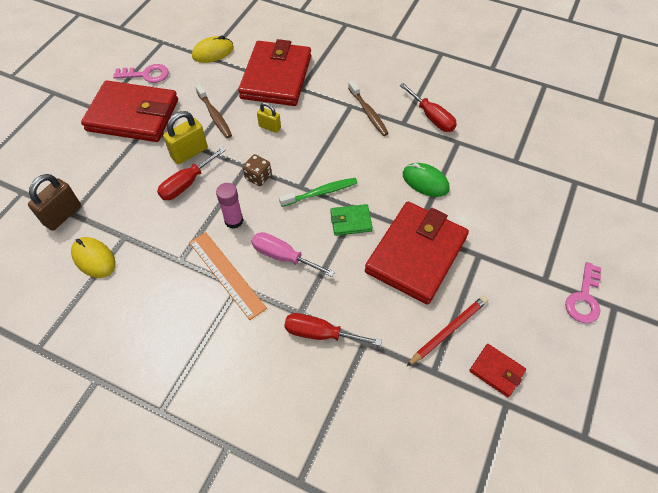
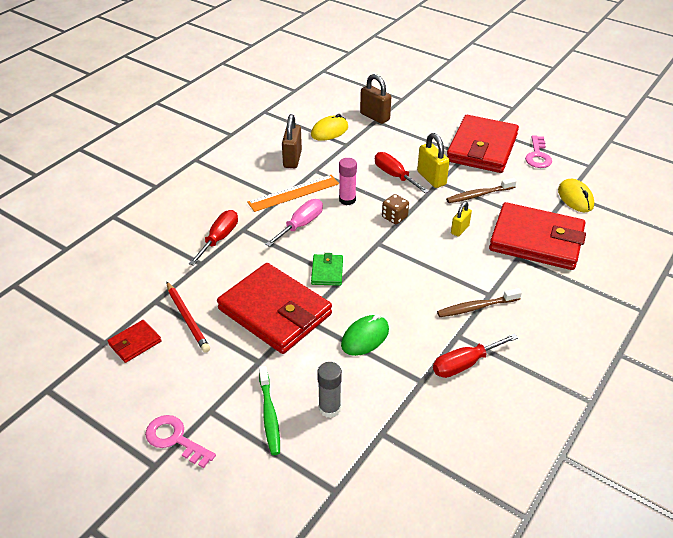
camera: 100 degrees right, 15 degrees down
green toothbrush [279,178,358,207] -> green toothbrush moved to [259,366,280,455]
none -> brown padlock [282,114,302,168]
none -> grey glue stick [317,362,342,418]

